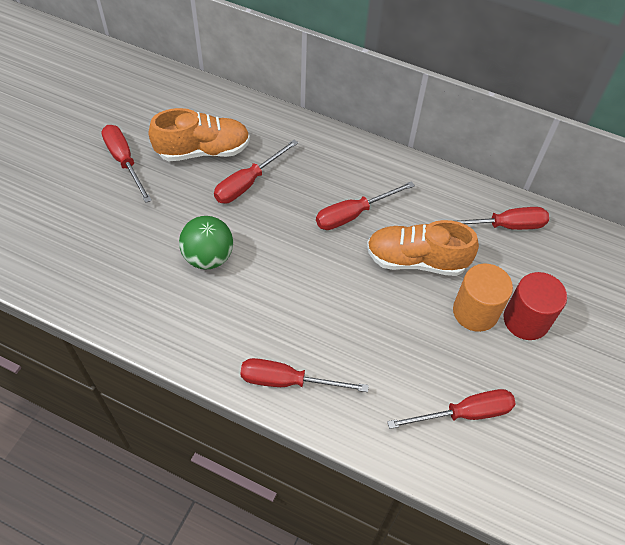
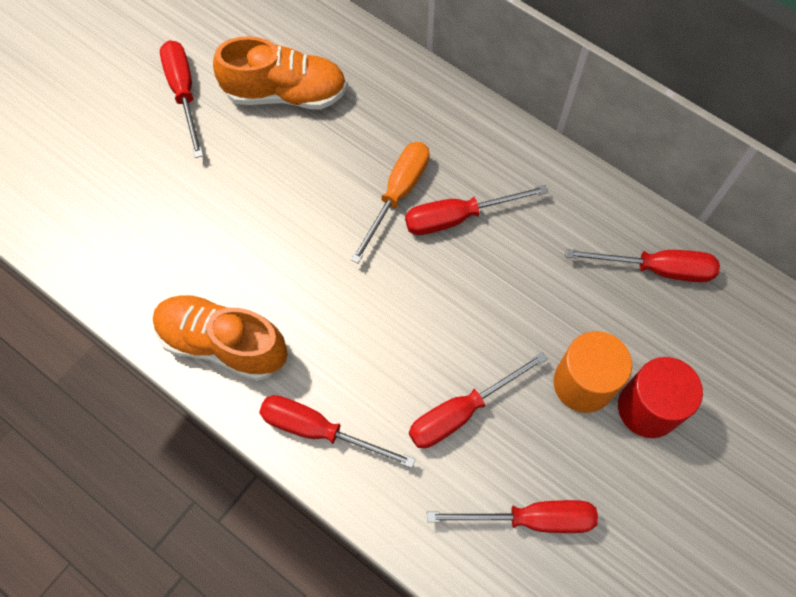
camera: 15 degrees right, 10 degrees up
green ball [179,216,233,270] -> none
red screwdriver [214,140,298,203] -> red screwdriver moved to [409,352,548,448]
orange shoe [367,220,479,276] -> orange shoe moved to [153,294,288,381]
none -> orange screwdriver [350,142,429,264]

